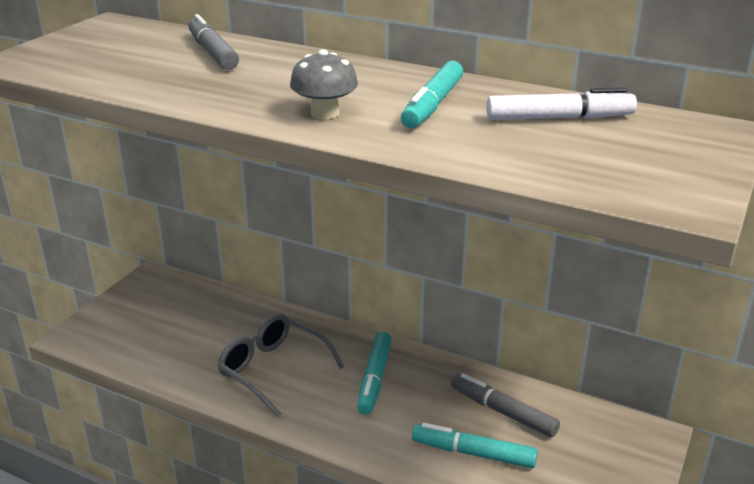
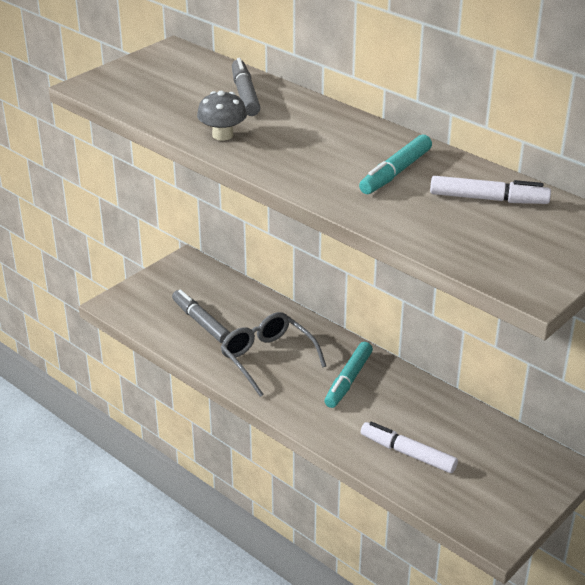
camera: 15 degrees right, 5 degrees up
grey mushroom [290,49,358,119] -> grey mushroom moved to [197,91,247,141]
turquoise marker [412,423,538,468] -> white marker [361,422,458,473]
grey marker [451,373,560,437] -> grey marker moved to [172,289,230,343]

